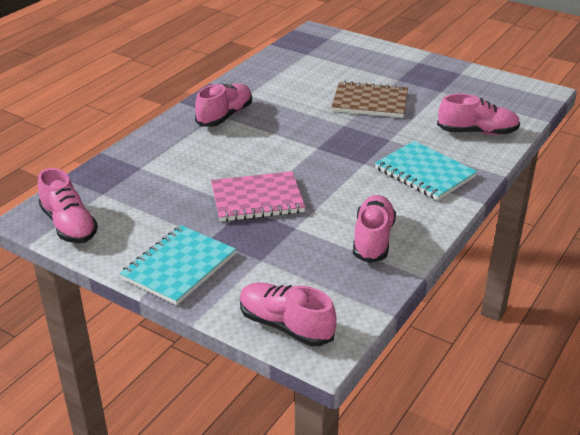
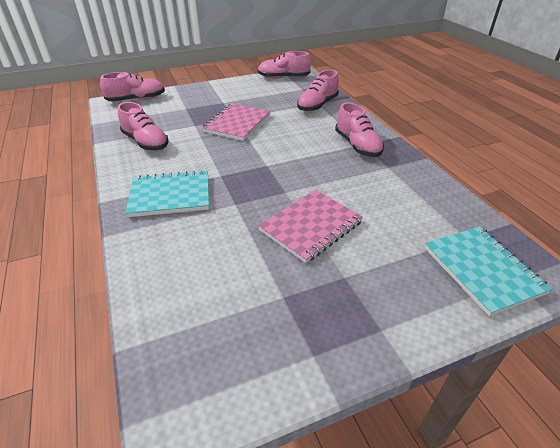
camera: 125 degrees right, 5 degrees up
turquoise notebook [120,225,236,305] -> turquoise notebook moved to [425,227,552,316]
brown notebook [331,81,408,118] -> pink notebook [258,190,363,263]
pink shoe [437,94,520,135] -> pink shoe moved to [297,70,339,112]

